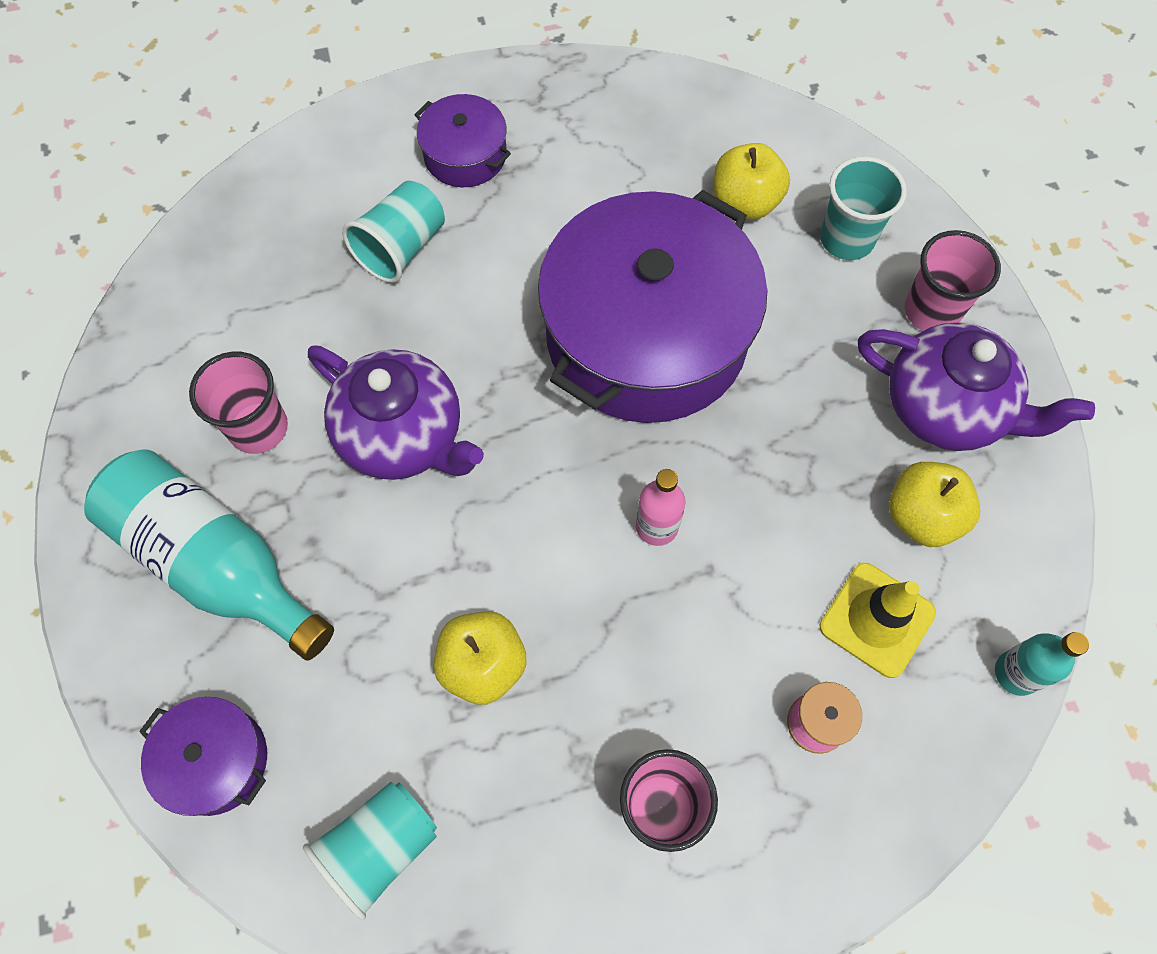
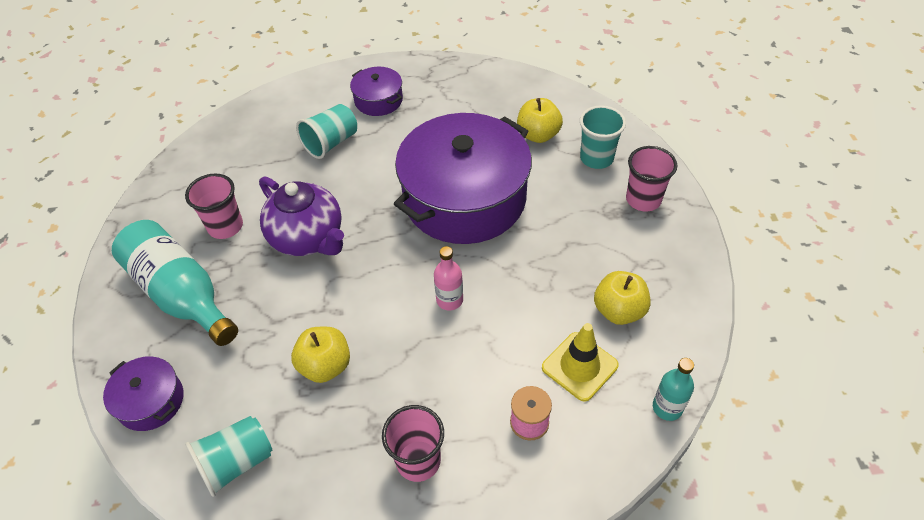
camera: 10 degrees right, 15 degrees down
purple teapot [858,323,1095,451] -> none

